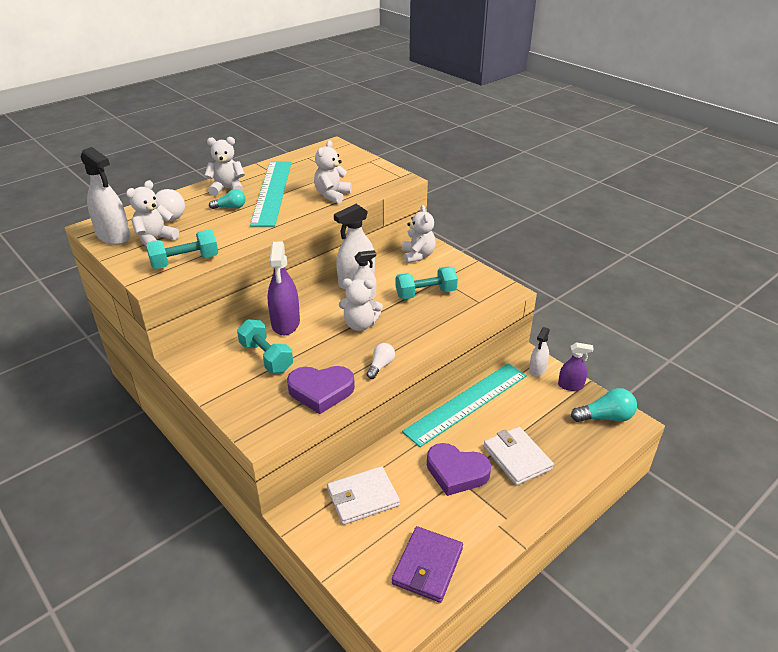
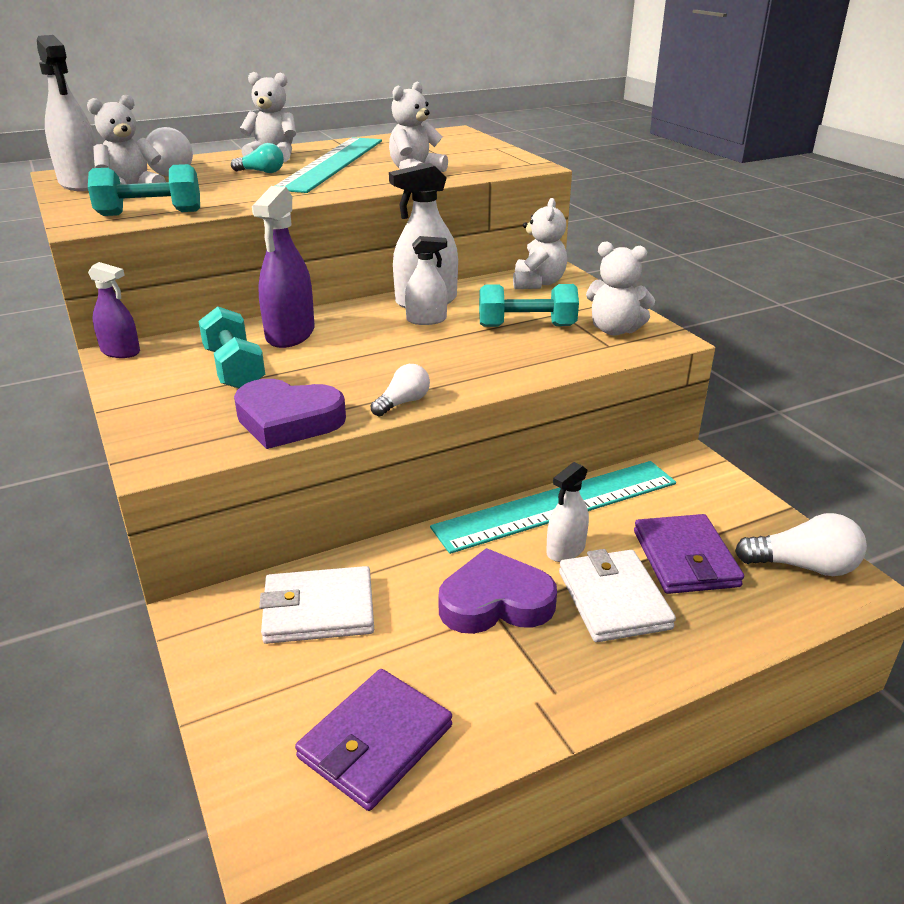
camera: 15 degrees right, 5 degrees down
white teddy bear [339,278,383,331] -> white teddy bear moved to [586,241,655,335]
purple heart [427,443,491,496] -> purple heart turned 135 degrees clockwise [438,548,557,634]
white spray bottle [529,327,550,377] -> white spray bottle moved to [546,462,589,562]
purple spray bottle [558,342,594,391] -> purple spray bottle moved to [88,262,140,358]
turquoise light bulb [571,388,637,422] -> white light bulb [735,513,867,576]
none -> purple wallet [634,514,744,594]

